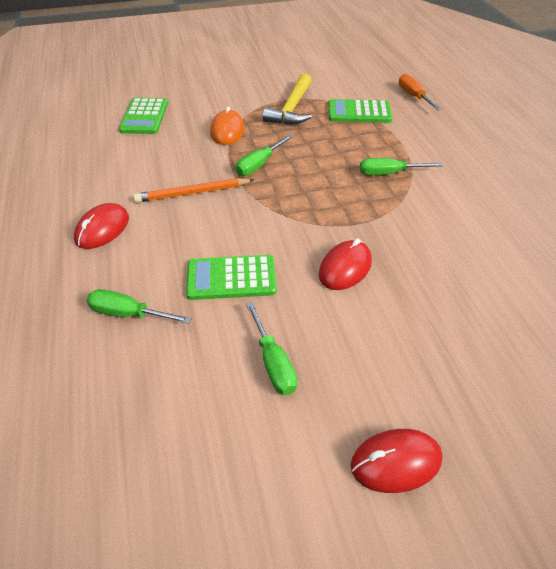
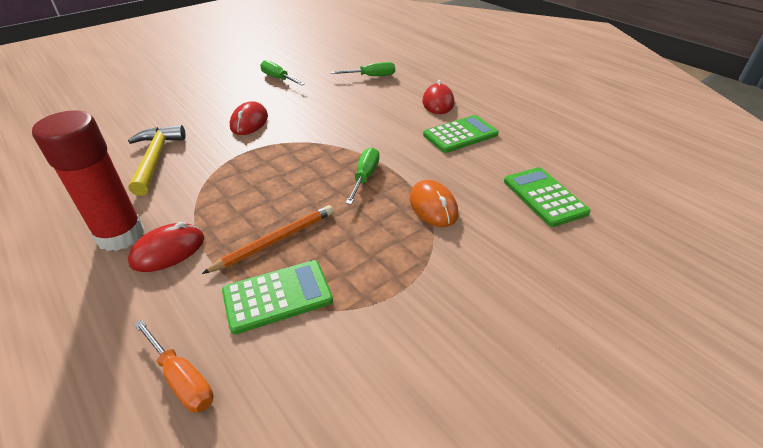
camera: 155 degrees right, 5 degrees down
orange pencil [133,178,254,203] -> orange pencil moved to [202,205,334,274]
green calculator [186,255,277,300] -> green calculator moved to [423,115,499,153]
yellow hammer [263,73,312,125] -> yellow hammer moved to [128,125,186,196]
red mouse [351,429,443,493] -> red mouse moved to [128,222,204,272]
green screwdriver [360,158,443,175] -> none
none -> red glue stick [32,110,144,251]

